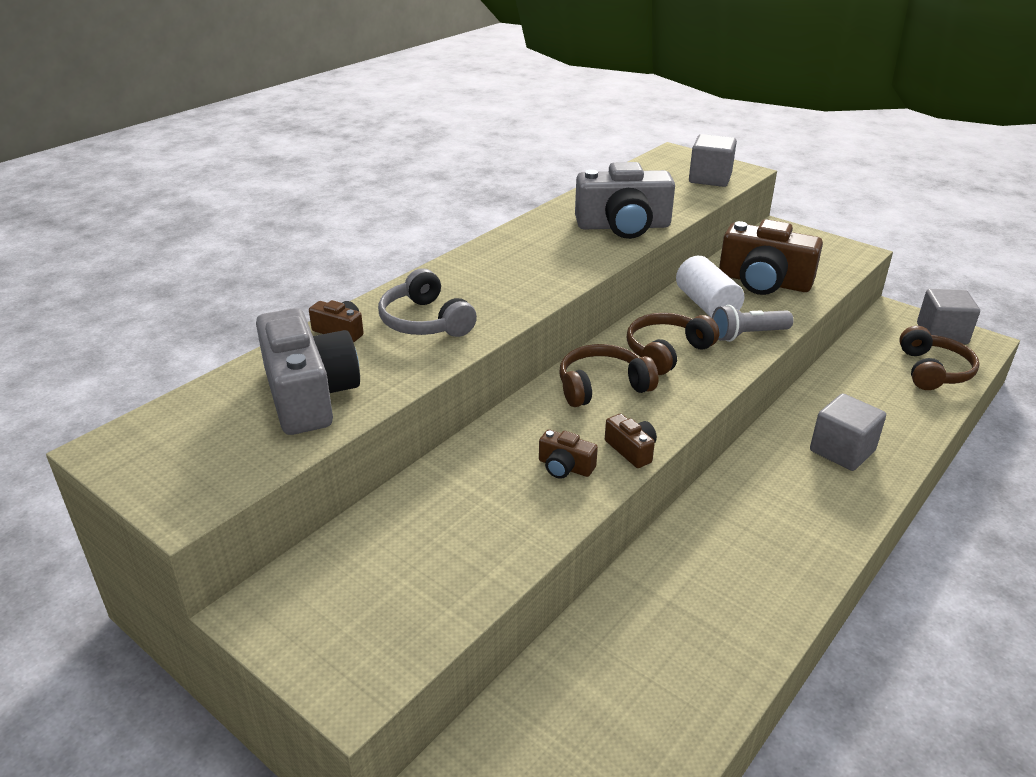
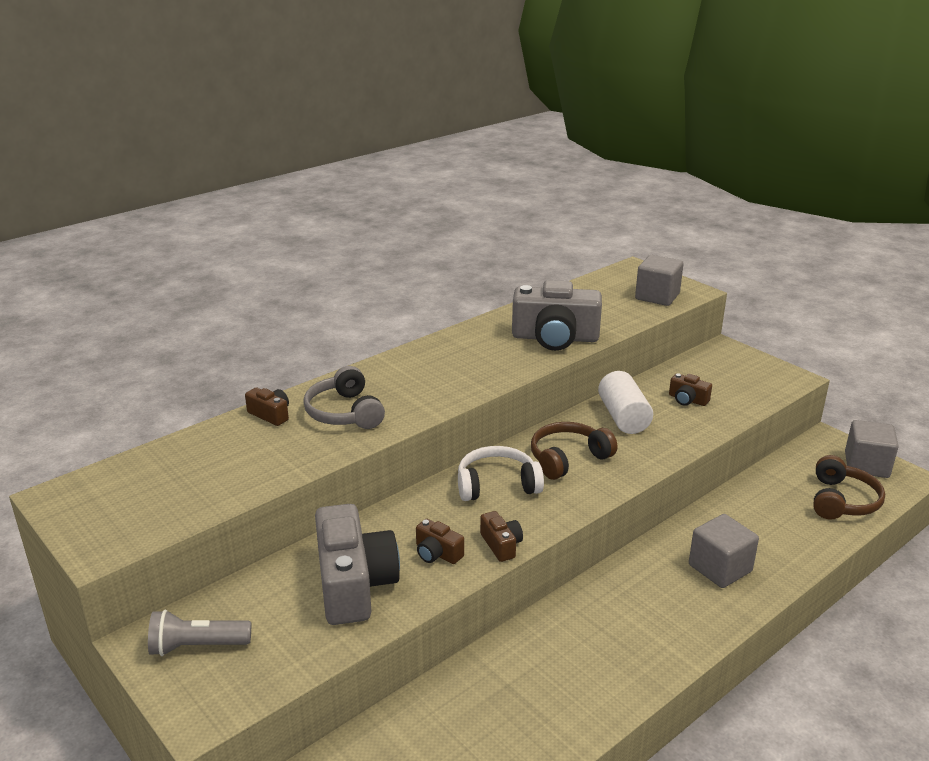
camera: 10 degrees right, 5 degrees down
grey camera [256,308,360,435] -> grey camera moved to [315,504,400,625]
brown headphones [560,344,658,407] -> white headphones [458,446,544,501]
grey flashlight [712,305,794,342] -> grey flashlight moved to [148,610,251,656]
brown camera [719,219,823,295] -> brown camera [669,373,712,406], size x0.45

